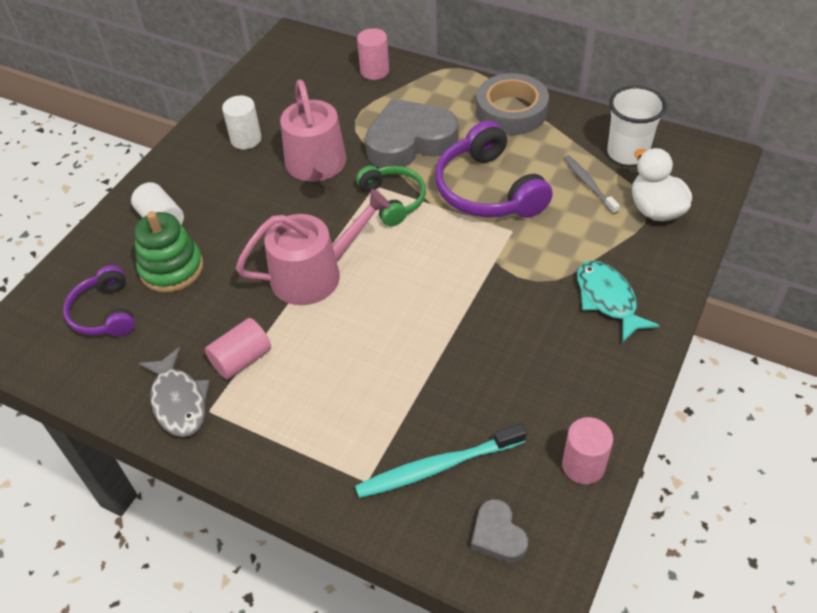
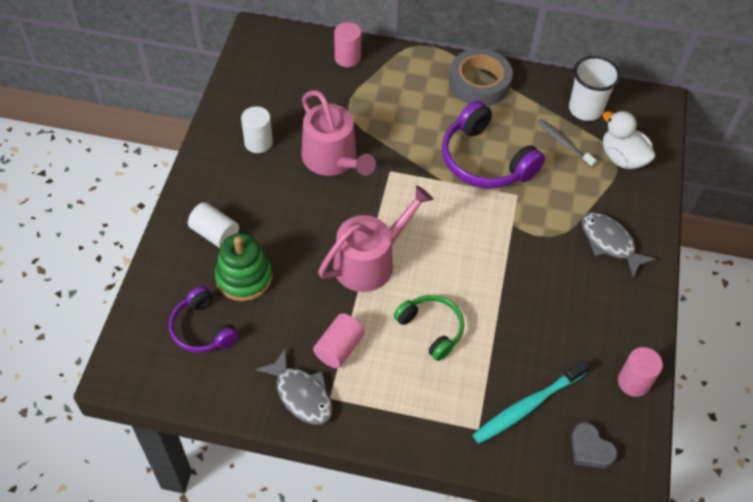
camera: 20 degrees left, 5 degrees up
green headphones [356,166,426,227] -> green headphones moved to [394,295,464,361]
grey heart [365,99,459,168] -> none
turquoise fish [577,261,660,342] -> grey fish [582,212,656,278]

